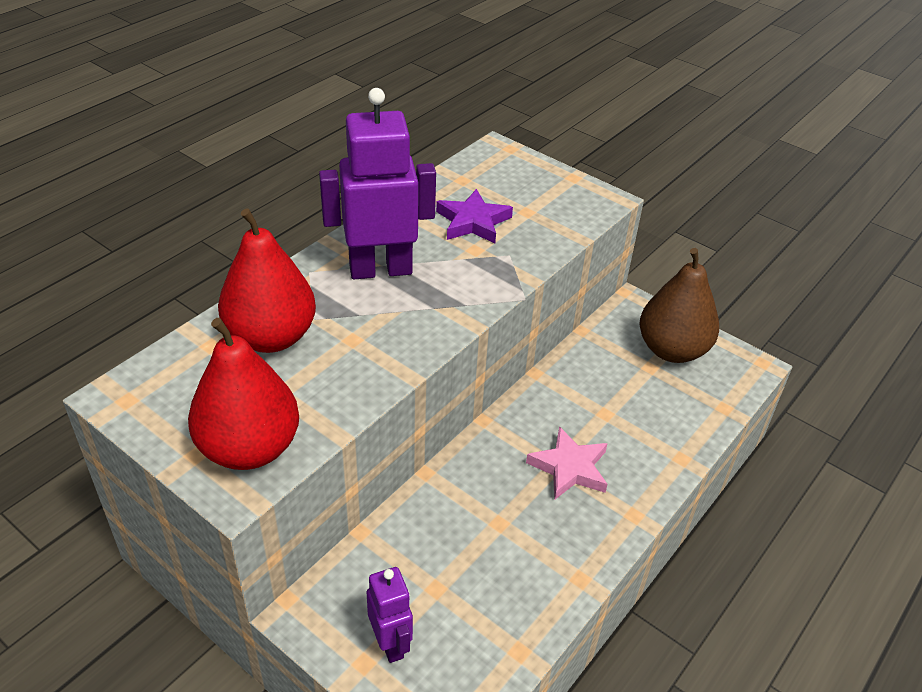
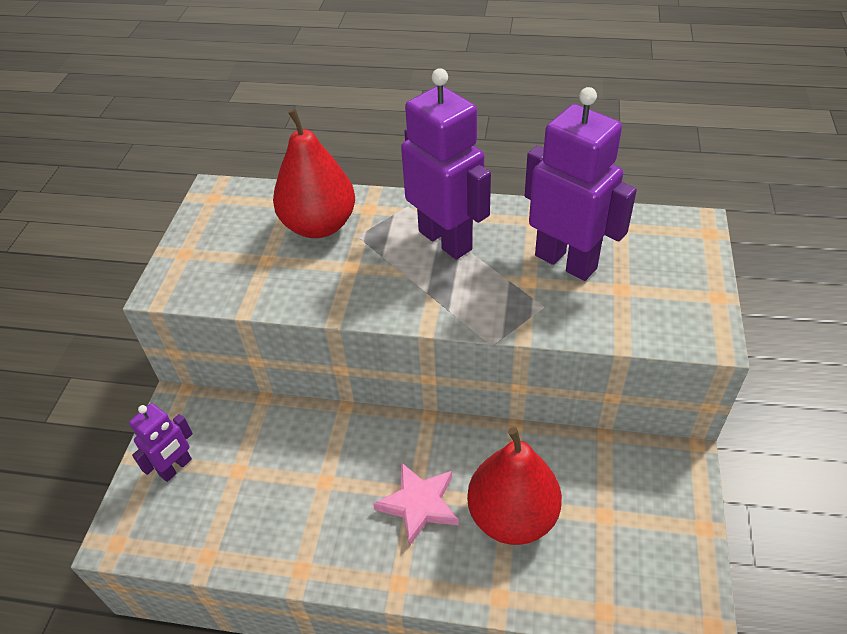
camera: 65 degrees right, 5 degrees up
red pear [188,318,299,470] -> red pear moved to [467,427,562,545]
purple star [436,189,513,243] -> purple robot [525,87,637,281]
brown pear [639,248,719,363] -> none

